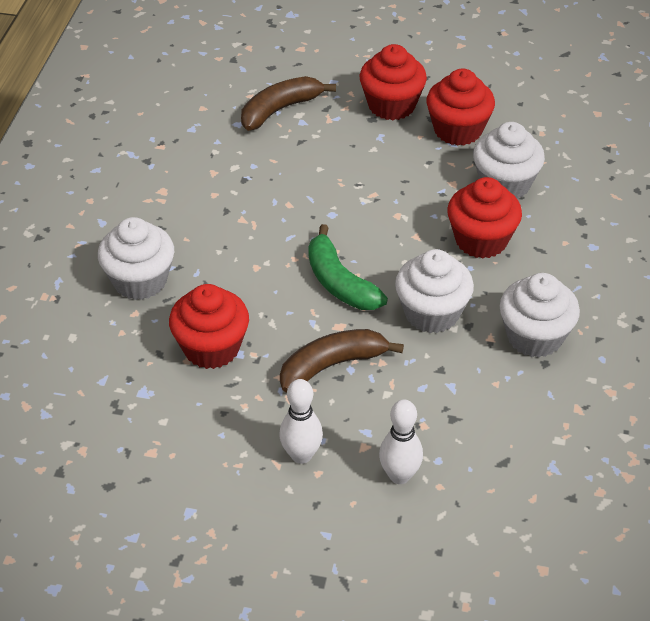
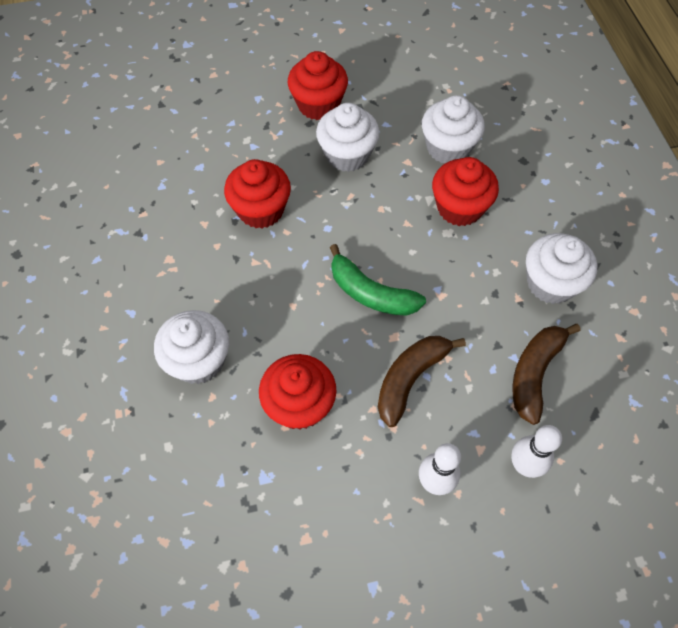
camera: 25 degrees left, 15 degrees up
brown banana [241,76,336,131] -> brown banana moved to [513,324,580,425]
white cupcake [395,249,474,333] -> white cupcake moved to [316,103,380,172]
red cupcake [426,69,495,146] -> red cupcake moved to [224,159,291,229]

